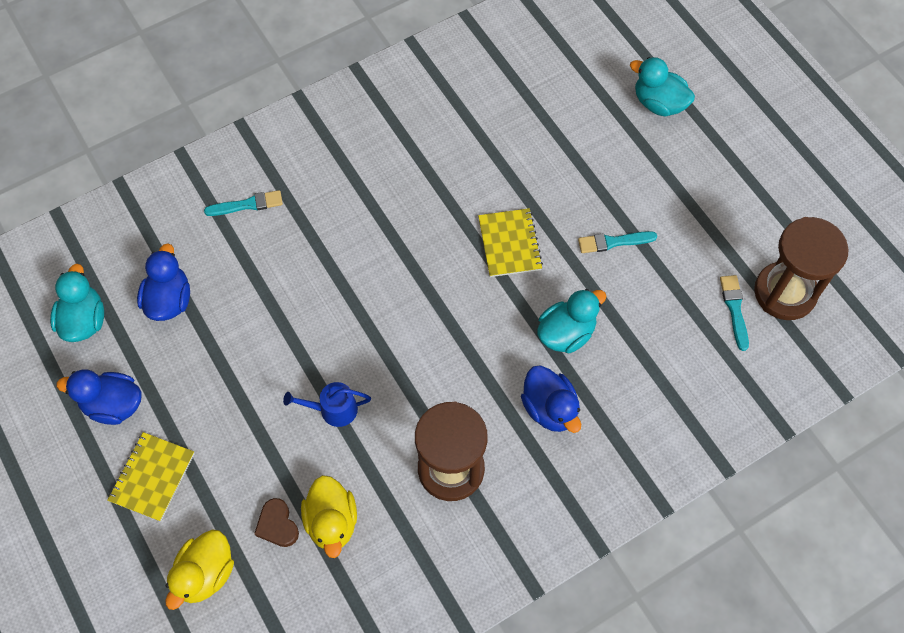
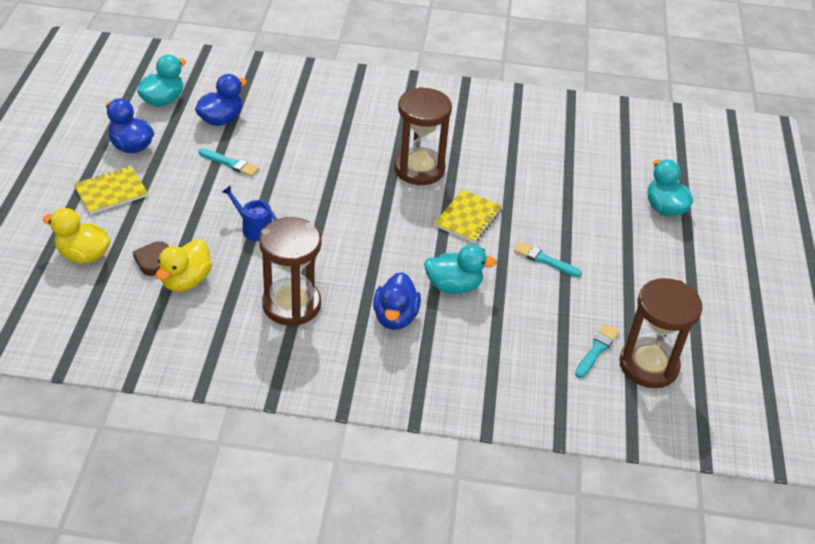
camera: 35 degrees right, 20 degrees down
yellow duck [165,529,234,610] -> yellow duck turned 45 degrees clockwise [43,208,111,264]
turquoise brush [204,190,283,216] -> turquoise brush moved to [199,148,259,177]
none -> brown hourglass [394,87,452,185]

